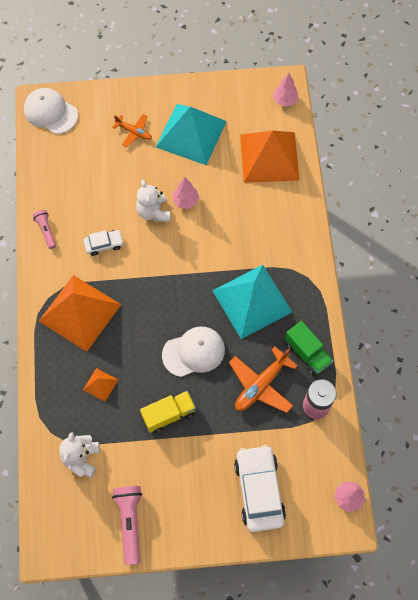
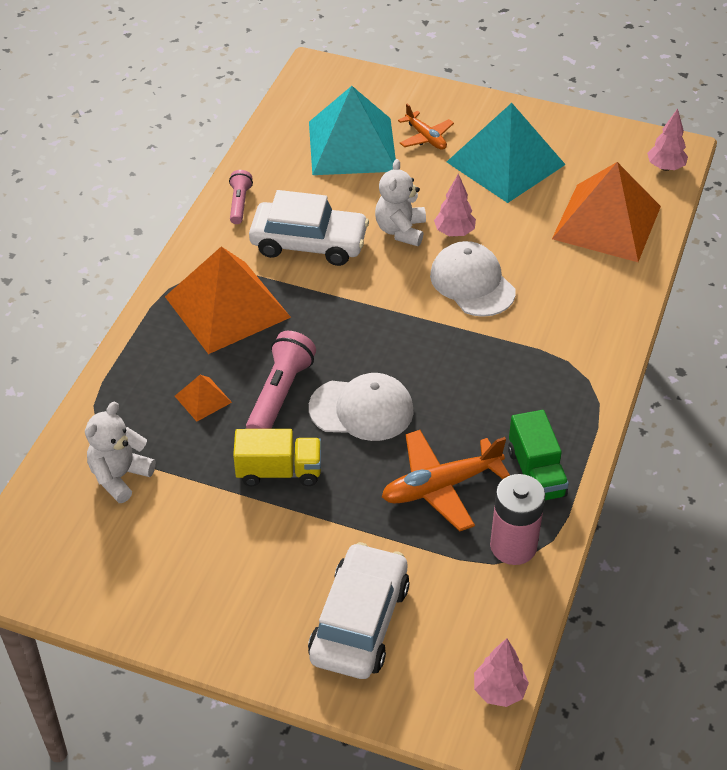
camera: 25 degrees right, 20 degrees down
white cap [24,88,78,134] -> white cap moved to [430,241,516,317]
white car [84,230,124,256] -> white car [249,190,369,266], size x1.91
pink flashlight [112,486,142,565] -> pink flashlight moved to [246,331,316,429]
turquoise pyramid [212,265,292,339] -> turquoise pyramid moved to [309,86,396,175]

